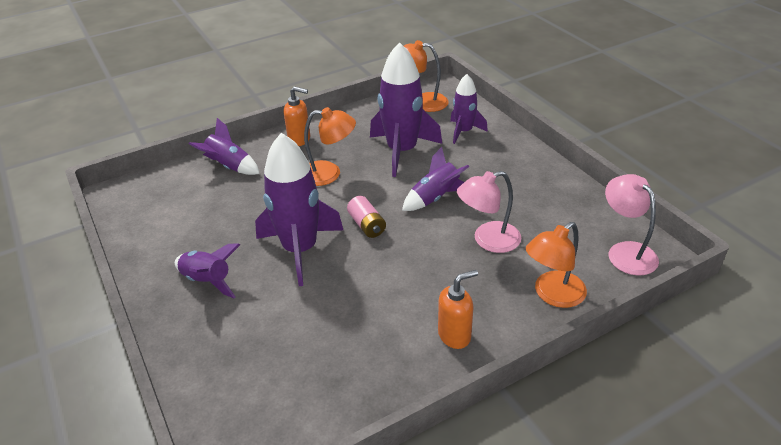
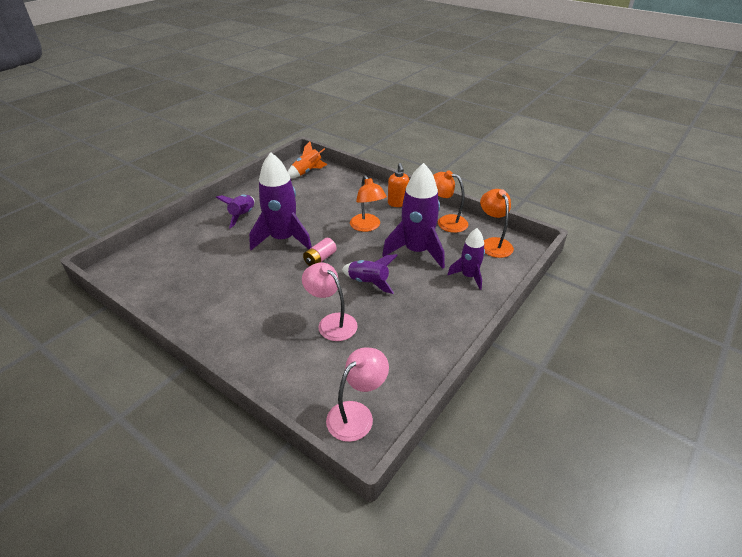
camera: 65 degrees right, 0 degrees up
purple rocket [189,118,260,175] -> none
orange soap dispenser [438,270,478,349] -> none
orange lamp [526,222,587,308] -> orange lamp moved to [433,171,468,233]
none -> orange rocket [288,141,328,179]

